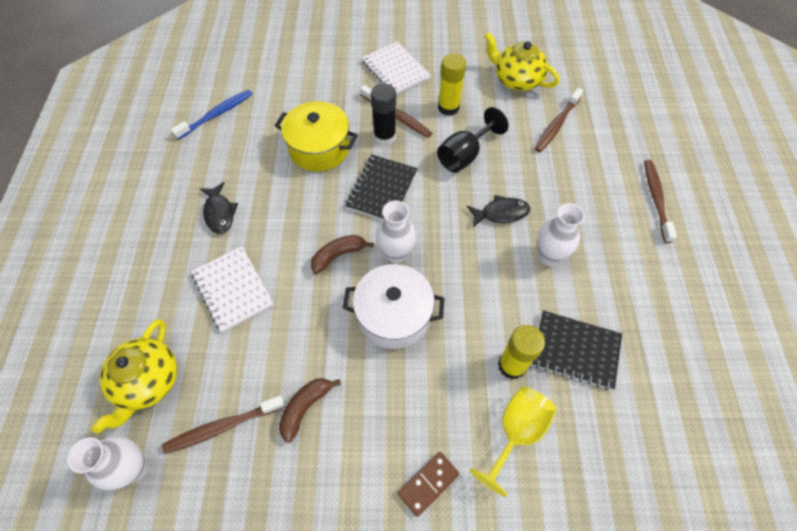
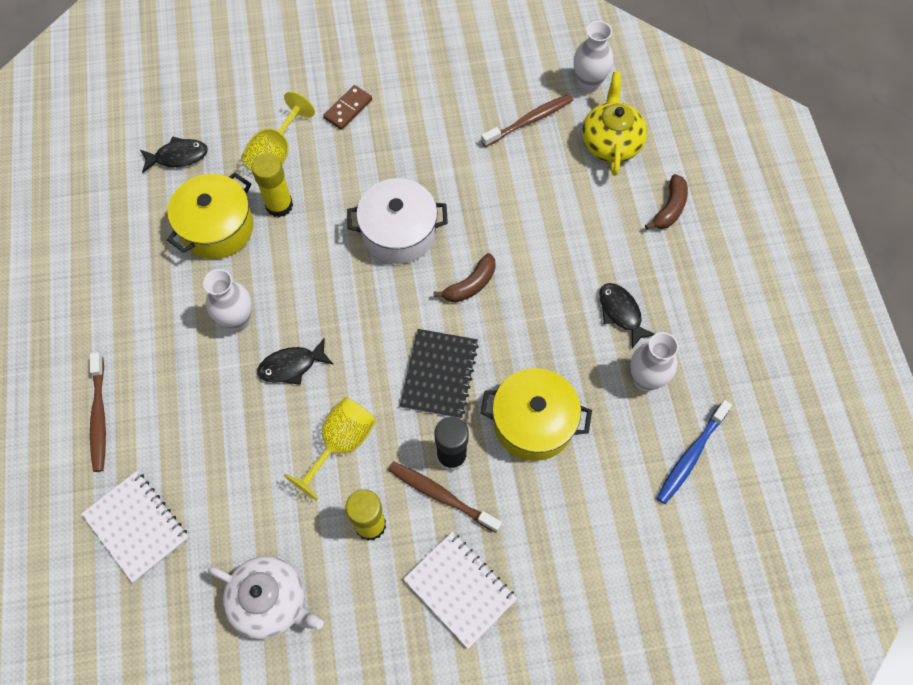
camera: 170 degrees right, 5 degrees up
white notebook [191,246,274,333] -> white notebook moved to [82,471,189,583]
brown banana [279,378,341,443] -> brown banana moved to [645,174,688,230]
white vase [376,201,416,264] -> white vase moved to [630,332,679,391]
black goblet [437,107,509,173] -> yellow goblet [284,397,376,500]
yellow teapot [484,32,560,91] -> white teapot [208,556,324,639]
black notebook [531,310,622,390] -> yellow pot [167,172,254,259]
brown toothbrush [534,88,583,152] -> none
none -> black fish [140,136,208,173]

